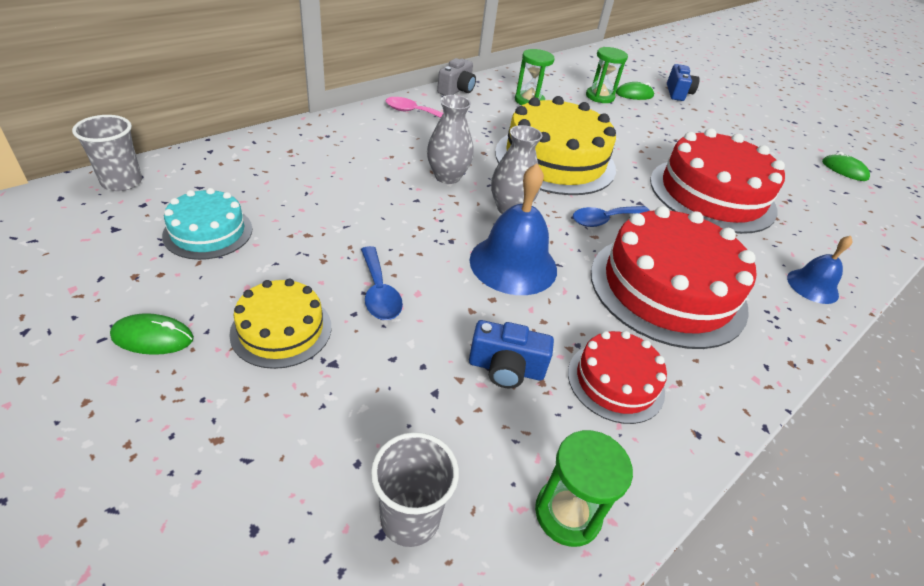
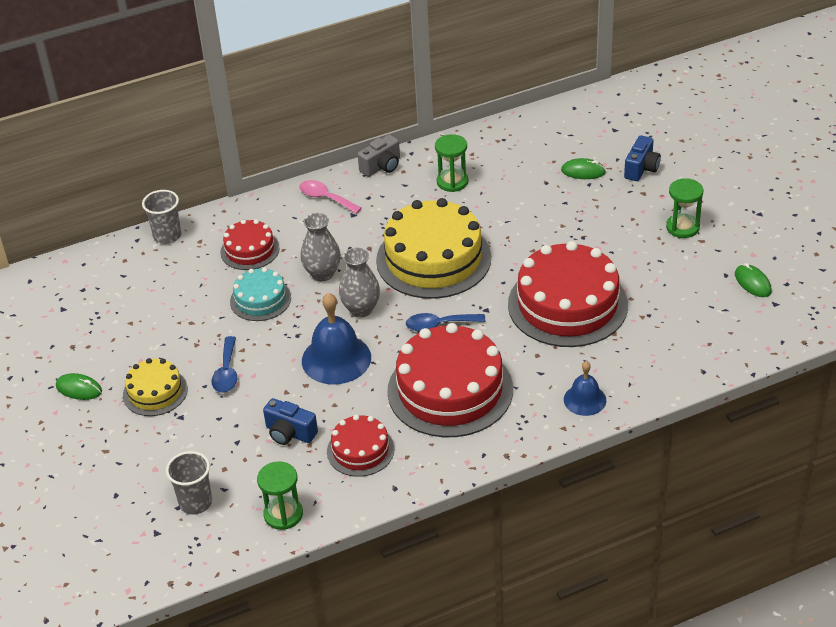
camera: 25 degrees right, 0 degrees up
grey cup [72,115,142,191] -> grey cup moved to [142,190,181,244]
turquoise cake [162,188,253,260] -> turquoise cake moved to [230,267,291,321]
green hourglass [586,47,628,103] -> green hourglass moved to [666,178,704,238]
none -> red cake [220,219,280,270]

